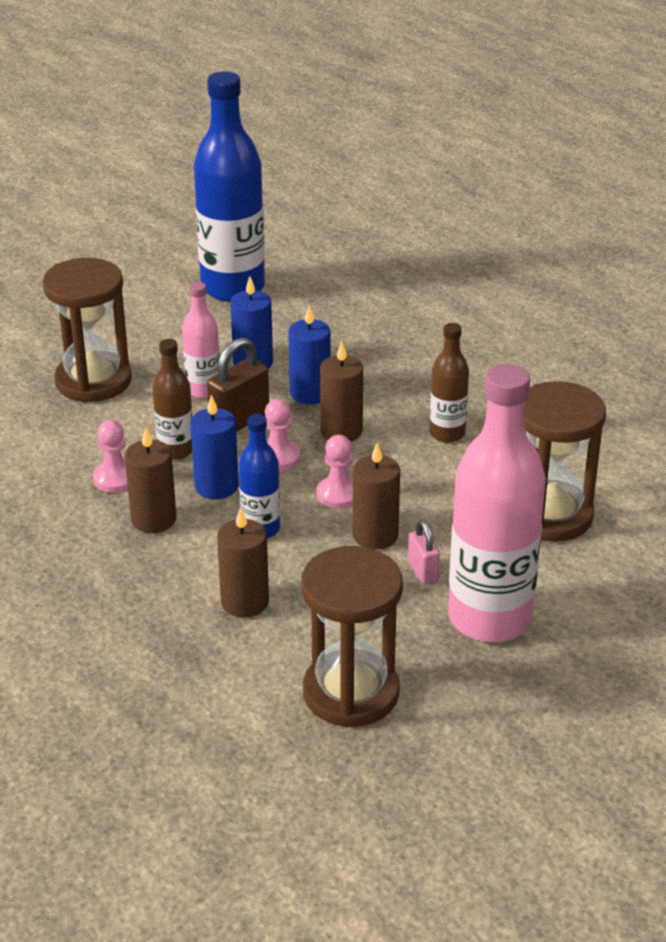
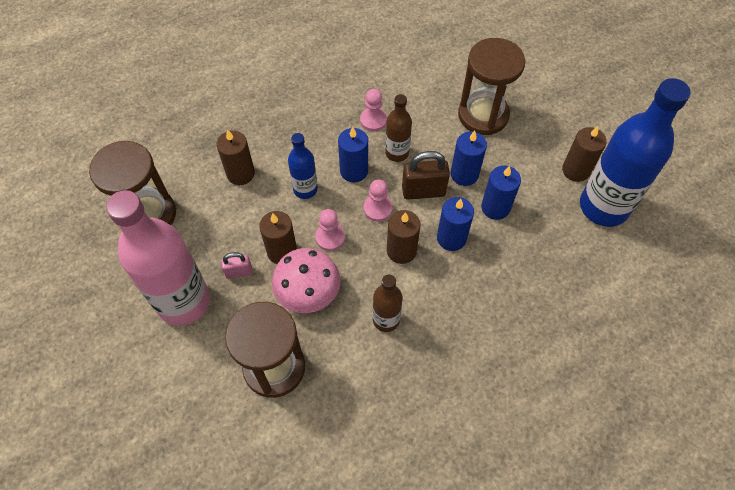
camera: 100 degrees right, 25 degrees up
brown candle [125,427,176,533] -> brown candle moved to [562,126,607,182]
pink bottle [182,282,220,398] -> blue candle [451,131,487,186]
brown padlock [207,338,269,432] -> brown padlock turned 60 degrees counterclockwise [402,151,450,200]
none -> pink mushroom [272,248,340,313]

